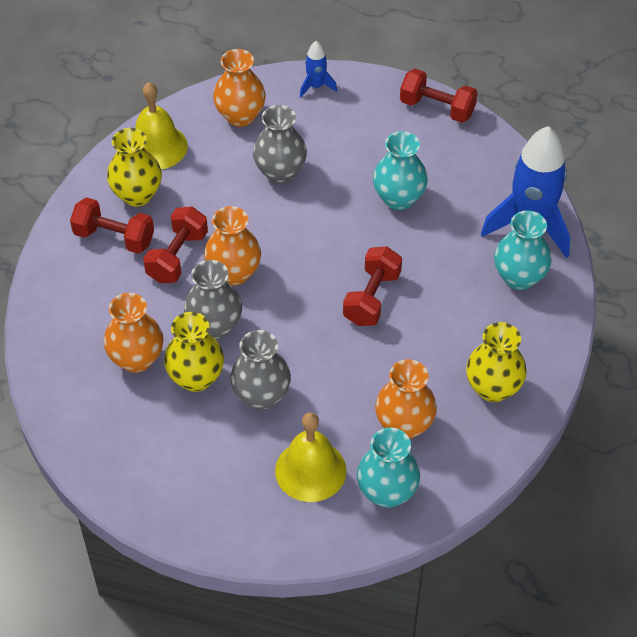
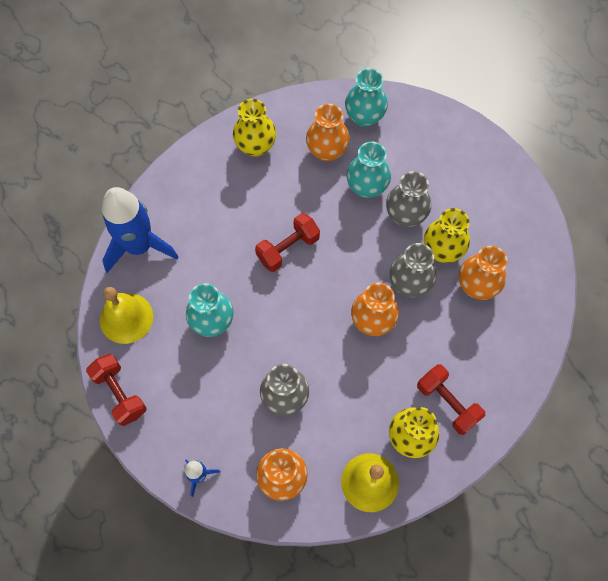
camera: 150 degrees left, 15 degrees up
red dumbbell [143,207,208,283] -> none
yellow bell [275,412,346,502] -> yellow bell moved to [100,287,153,344]
turquoise vase [494,210,552,290] -> turquoise vase moved to [347,142,391,198]

